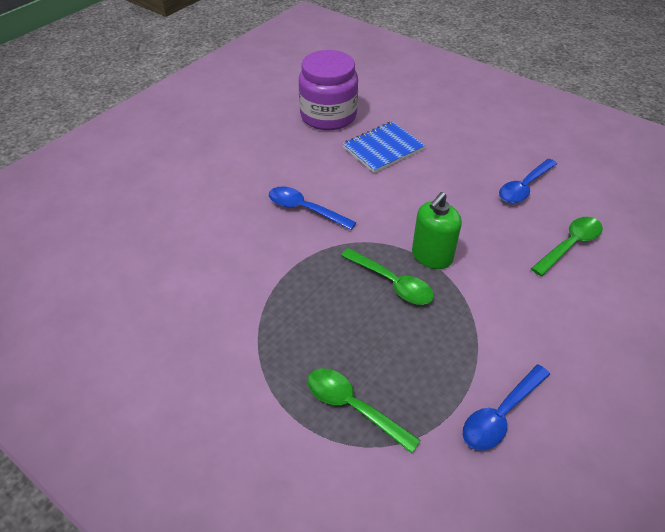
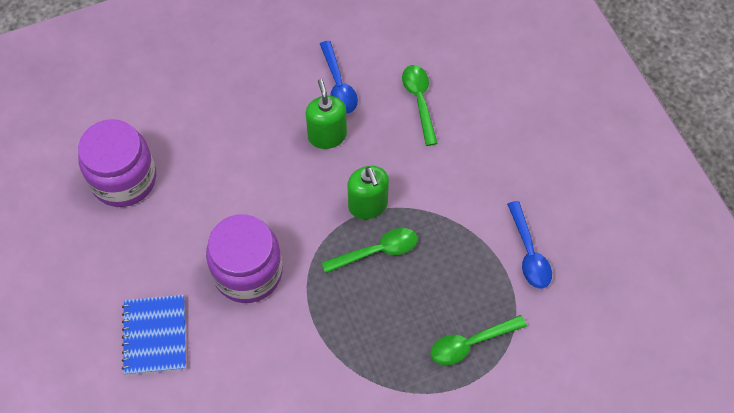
camera: 60 degrees left, 15 degrees up
blue spoon [269,186,357,230] -> purple jar [206,214,283,303]
blue notebook [343,121,425,173] -> blue notebook moved to [122,295,186,375]
none -> green soap dispenser [306,79,347,149]

